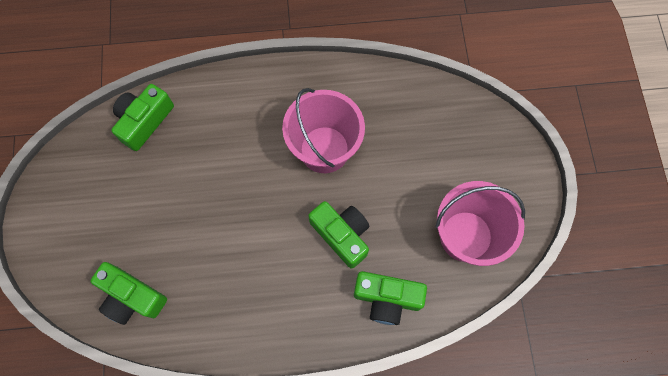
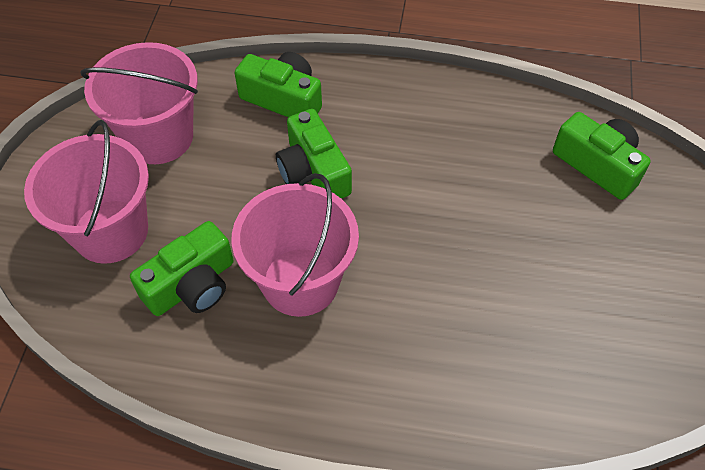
camera: 165 degrees left, 15 degrees down
green camera [111,84,174,151] -> green camera moved to [130,221,234,316]
none -> pink bucket [24,120,149,264]

